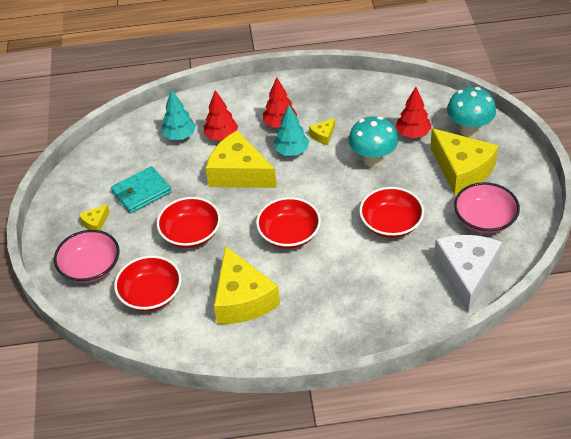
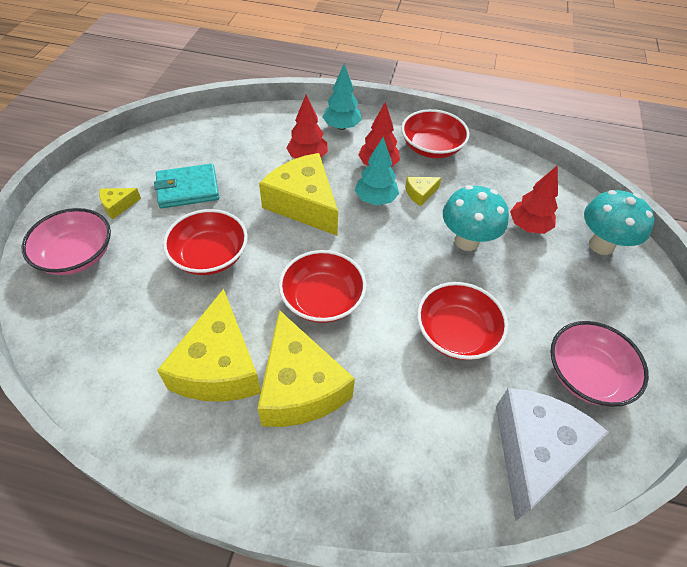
camera: 15 degrees right, 5 degrees up
red bowl [114,256,182,311] -> red bowl moved to [401,109,470,158]
turquoise tree [161,89,196,140] -> turquoise tree moved to [323,64,362,130]
yellow cheese [430,128,499,195] -> yellow cheese moved to [258,310,355,427]

